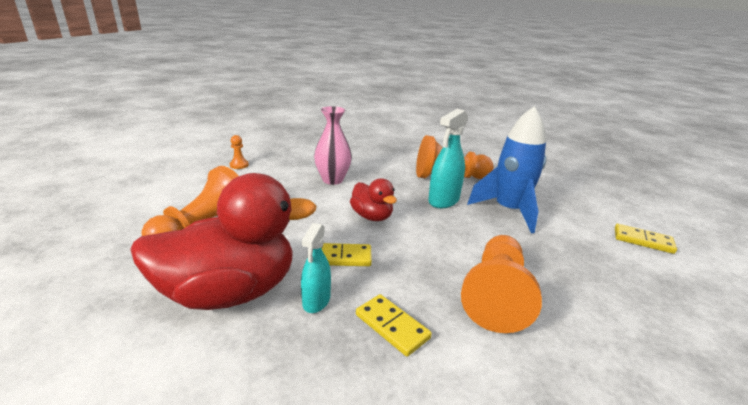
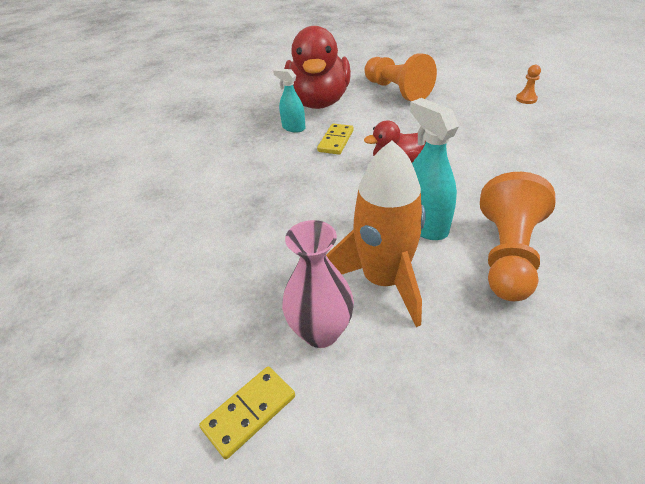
camera: 115 degrees right, 15 degrees up
pink vase [314,106,352,185] -> pink vase moved to [282,220,354,348]
yellow domino [356,294,432,357] -> none
orange pawn [461,235,542,333] -> none
blue rocket [467,106,546,233] -> orange rocket [326,140,425,327]

